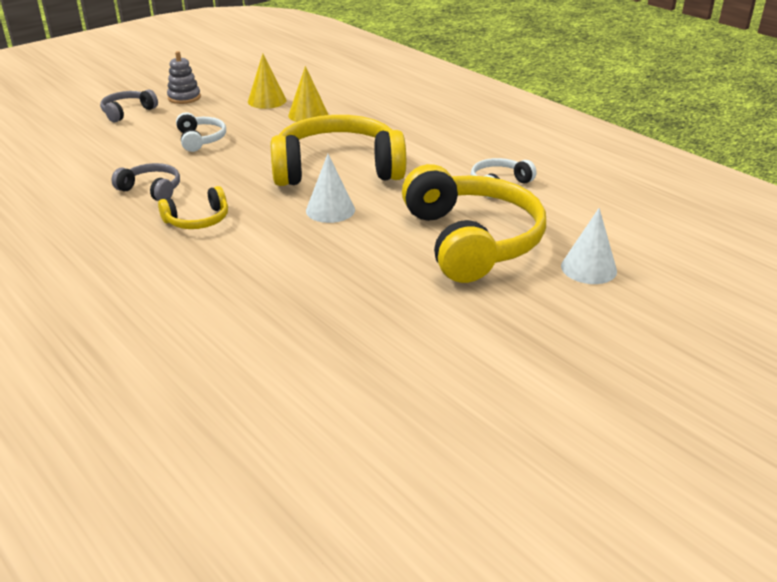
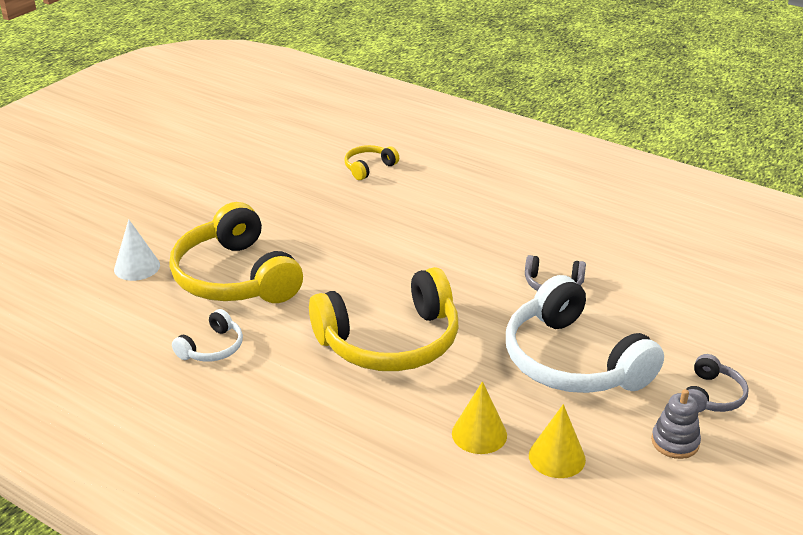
camera: 165 degrees right, 0 degrees up
yellow headphones [158,186,228,229] -> yellow headphones moved to [344,145,399,180]
white headphones [176,112,226,152] -> white headphones [506,275,664,393], size x2.19
white cone [306,154,355,223] -> none

